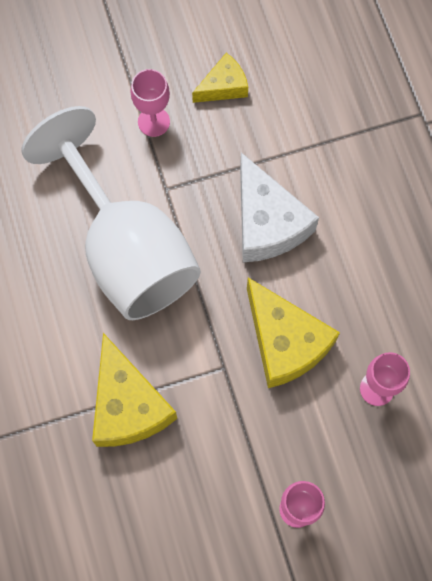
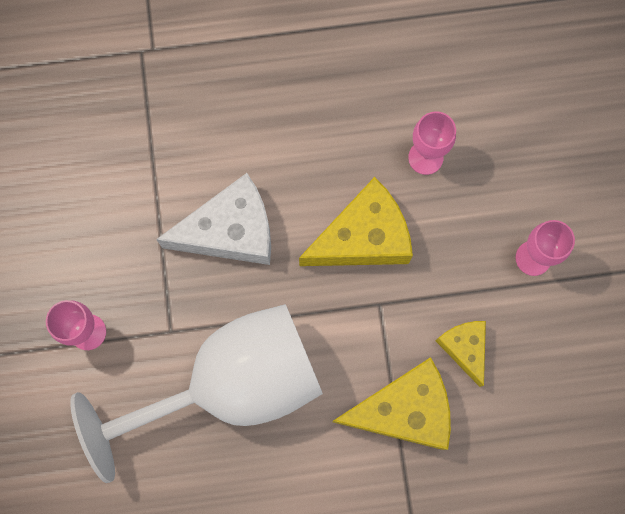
camera: 80 degrees left, 5 degrees up
yellow cheese [192,53,248,103] -> yellow cheese moved to [435,321,486,387]

